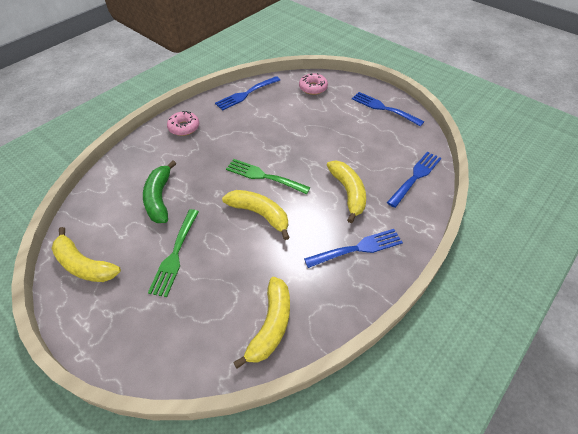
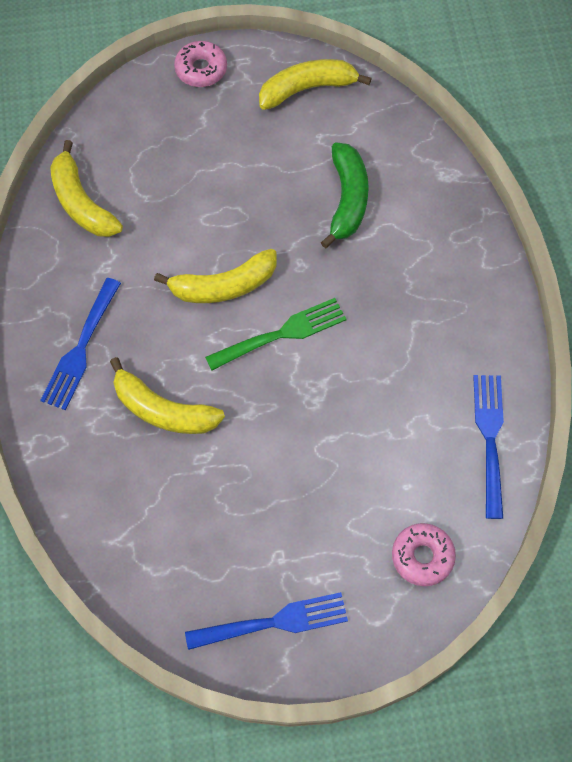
camera: 130 degrees right, 15 degrees up
green banana [143,161,176,223] -> green banana turned 60 degrees clockwise [321,142,369,249]
green fork [148,209,199,297] -> none
pink donut [167,111,199,136] -> pink donut moved to [174,41,227,87]
blue fork [387,151,441,208] -> none

